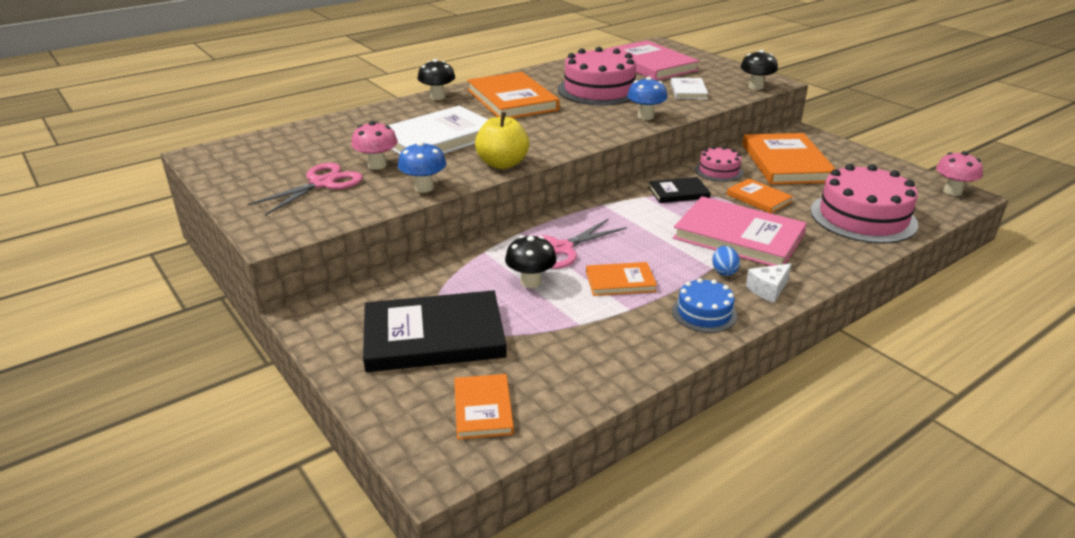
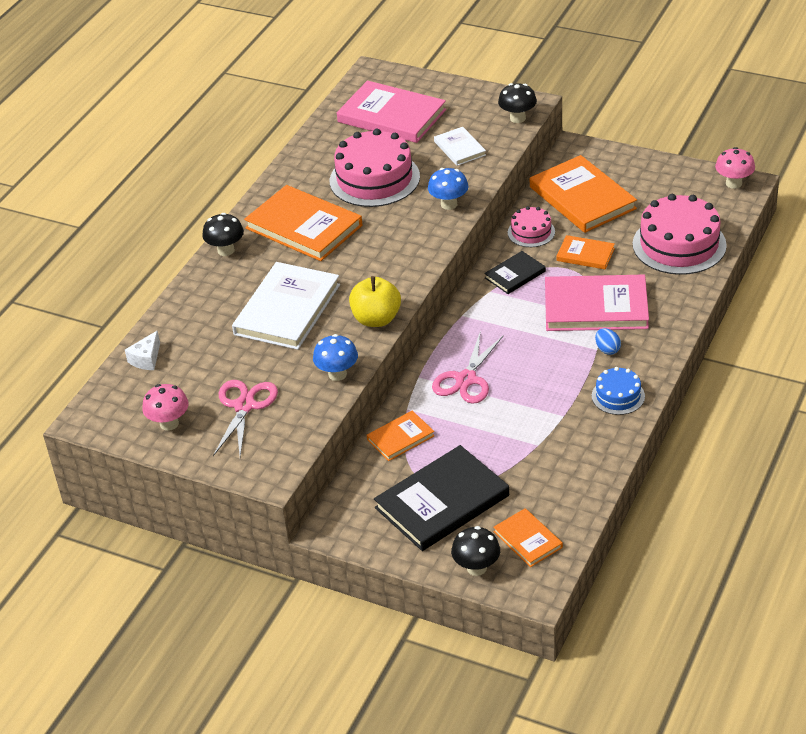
camera: 25 degrees left, 10 degrees up
pink mushroom [351,121,398,170] -> pink mushroom moved to [142,384,189,431]
black mushroom [505,235,557,288] -> black mushroom moved to [451,526,500,576]
orange book [586,262,657,296] -> orange book moved to [367,410,434,461]
white cheese [746,263,792,303] -> white cheese moved to [125,331,160,370]

